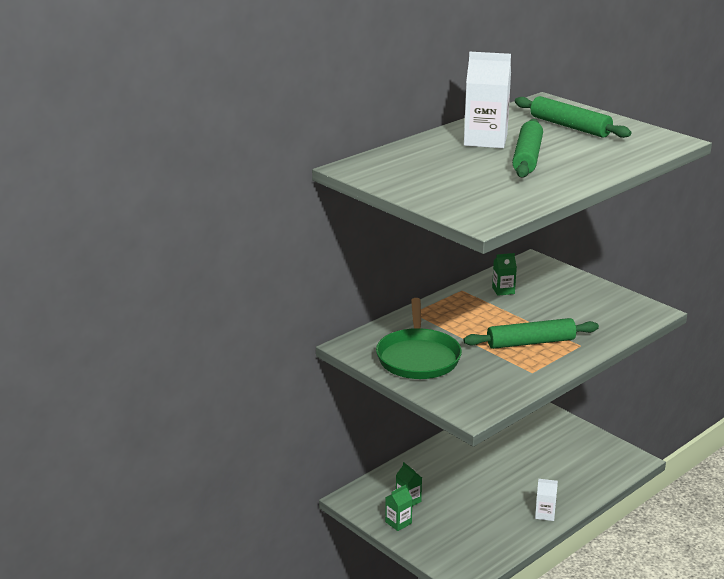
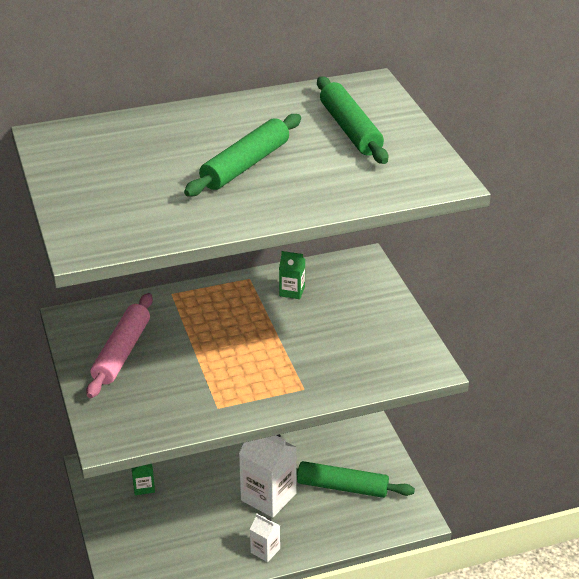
camera: 25 degrees right, 10 degrees up
green pan [376,298,462,379] -> pink rolling pin [86,293,153,398]
green carton [385,485,413,531] -> none
green rolling pin [463,318,599,349] -> green rolling pin moved to [296,461,415,498]
white carton [464,52,511,148] -> white carton moved to [239,435,297,518]

